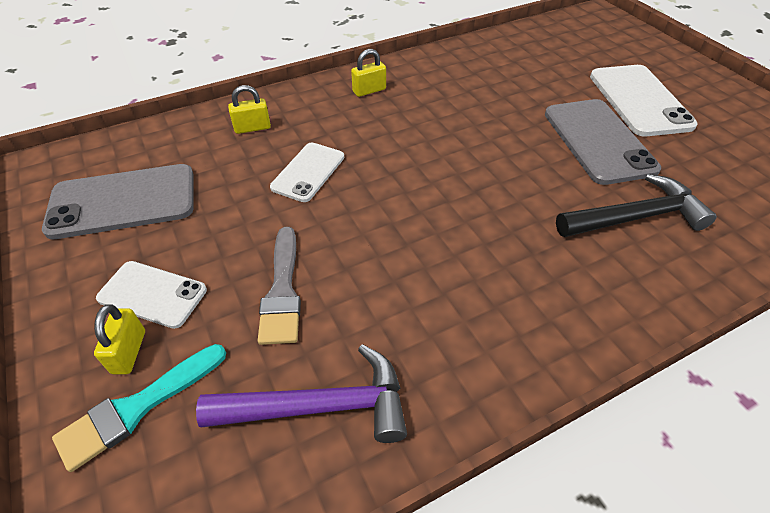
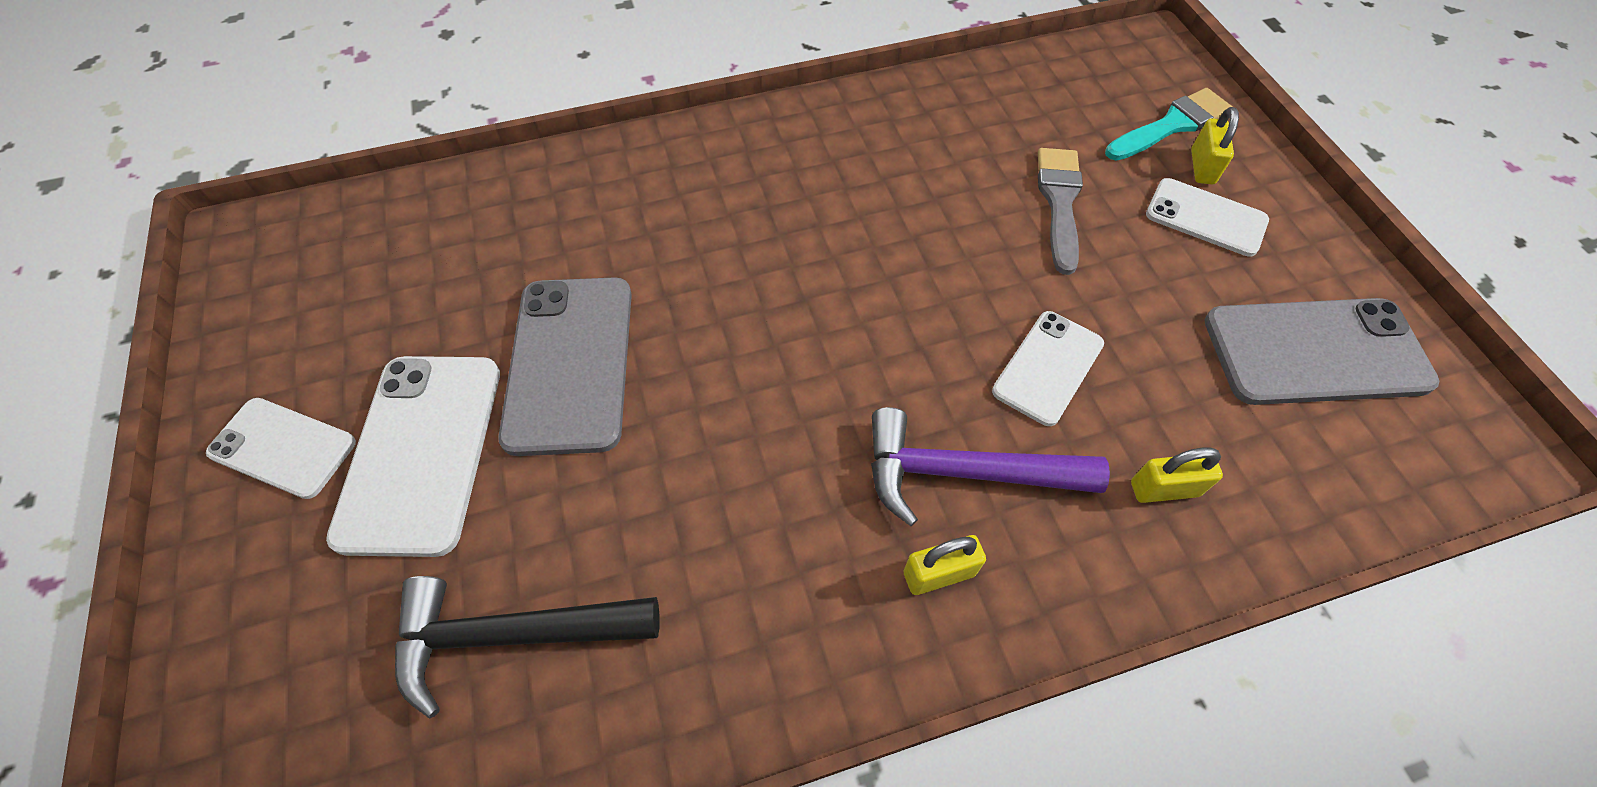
camera: 170 degrees left, 10 degrees up
purple hammer [196,344,407,443] -> purple hammer moved to [871,407,1110,526]
black hammer [556,174,717,237] -> black hammer moved to [395,576,660,719]
none -> white phone [206,398,356,499]

